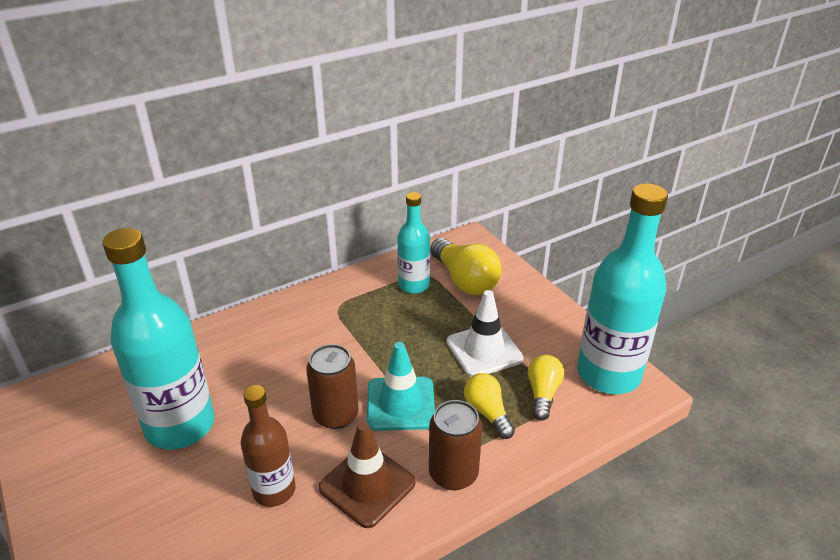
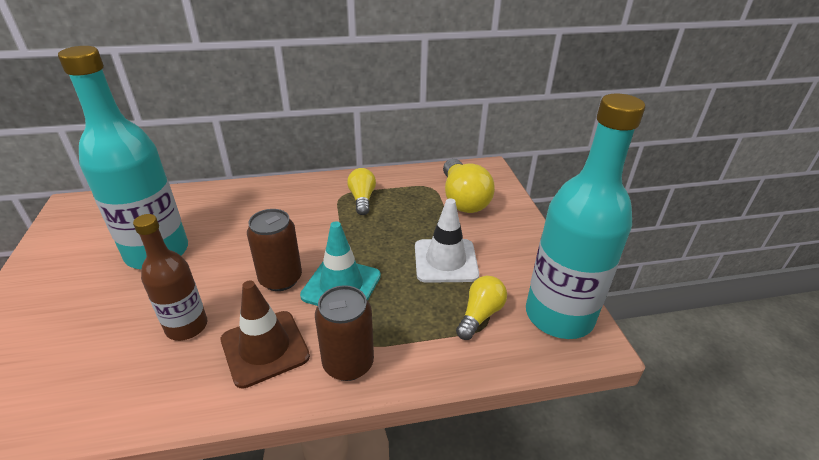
camera: 20 degrees right, 0 degrees up
turquoise bottle [397,192,430,294] -> none
yellow light bulb [464,373,515,439] -> yellow light bulb moved to [347,168,376,215]

